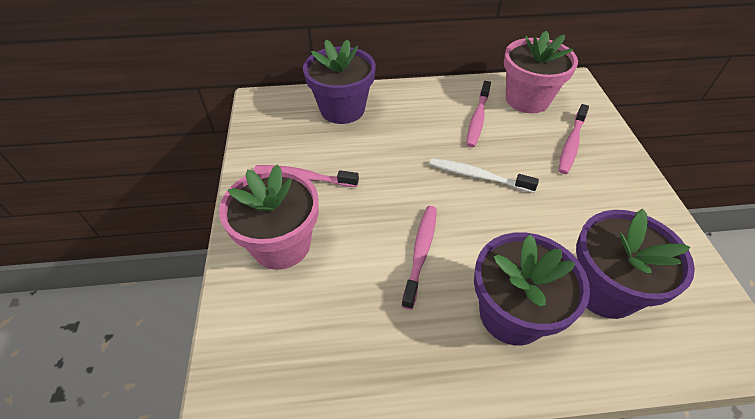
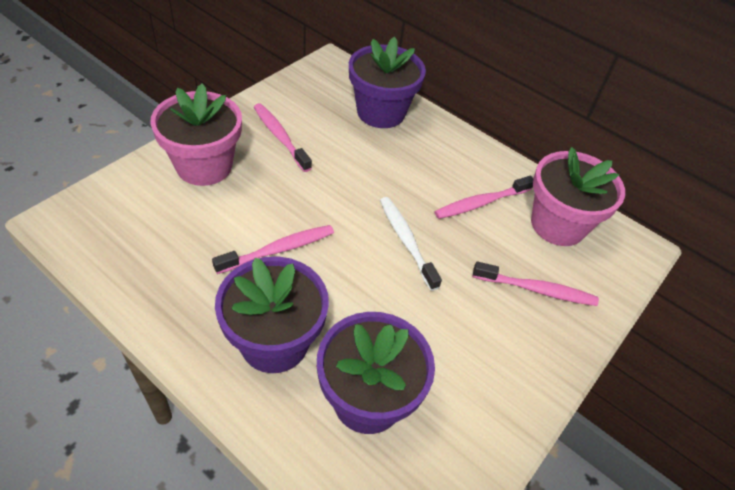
camera: 40 degrees right, 0 degrees up
pink toothbrush [558,104,589,174] -> pink toothbrush turned 150 degrees counterclockwise [473,262,599,306]

